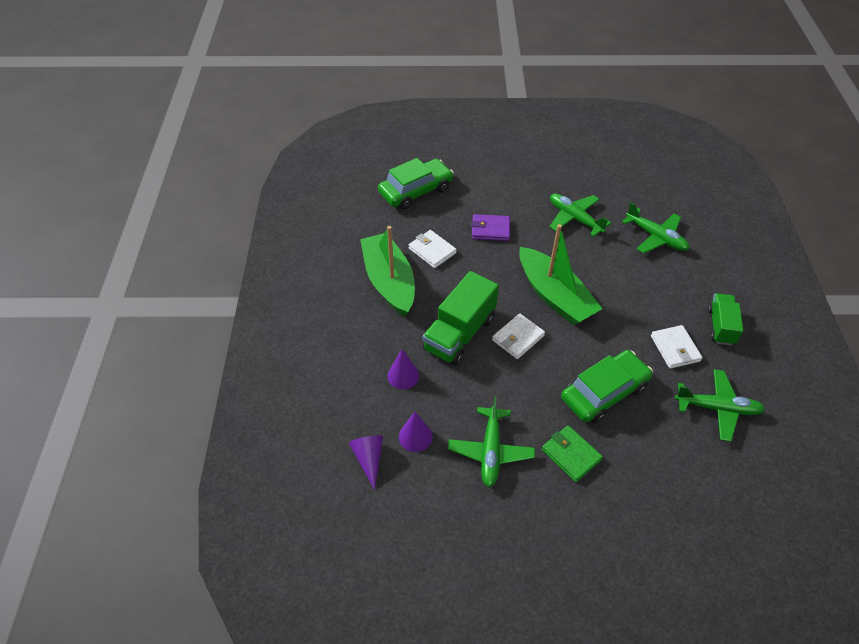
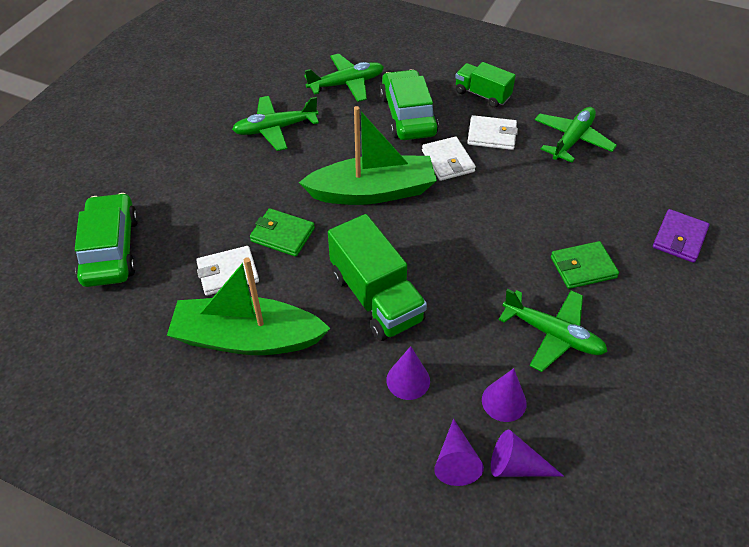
camera: 65 degrees left, 0 degrees up
purple wallet [471,214,510,241] -> purple wallet moved to [653,209,709,263]
white wallet [492,314,545,359] -> white wallet moved to [422,136,476,181]
green car [561,350,653,423] -> green car moved to [380,69,439,140]
none -> green wallet [250,208,315,257]
none -> purple cone [434,419,484,486]

